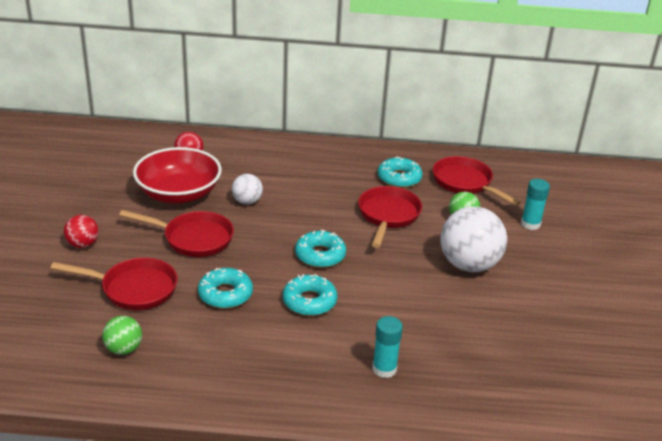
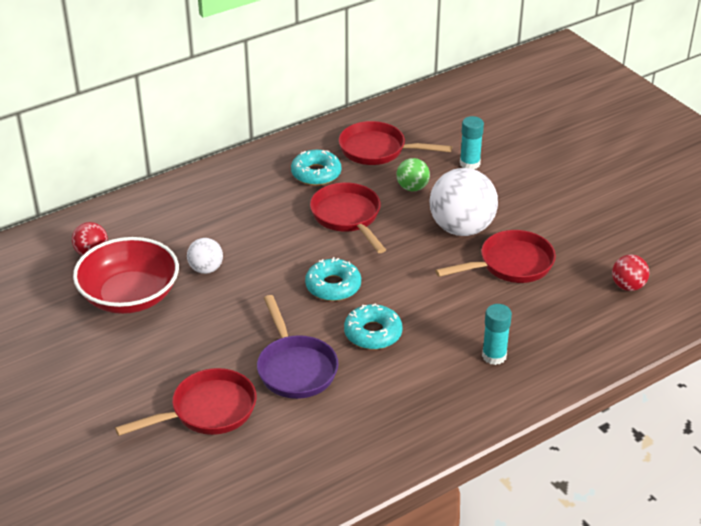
camera: 35 degrees left, 5 degrees up
red ball [64,215,99,248] -> red ball moved to [612,254,649,291]
green ball [102,316,142,355] -> none
red pan [119,210,234,257] -> red pan moved to [435,230,556,283]
turquoise donut [198,268,253,309] -> purple pan [257,295,338,399]

